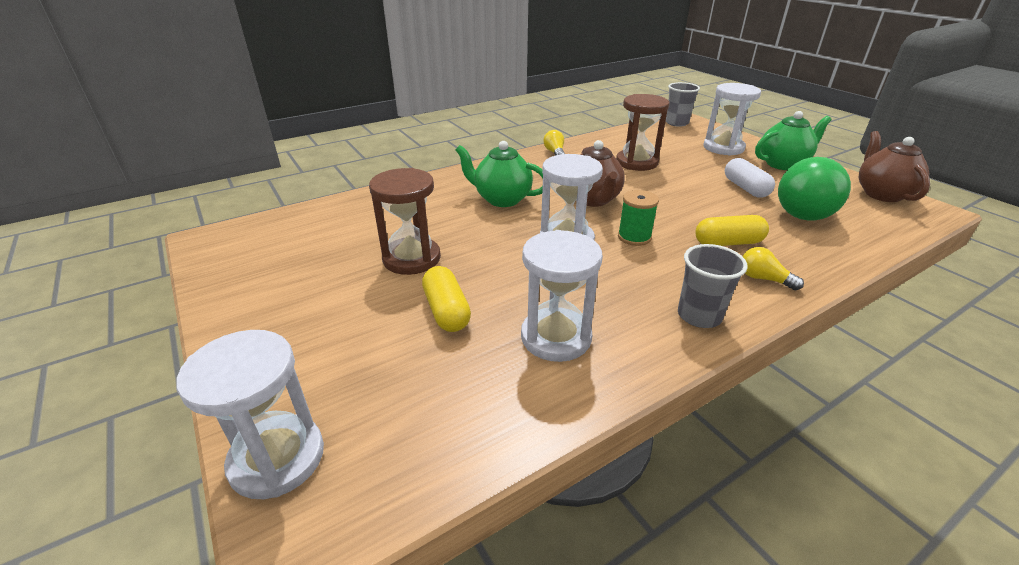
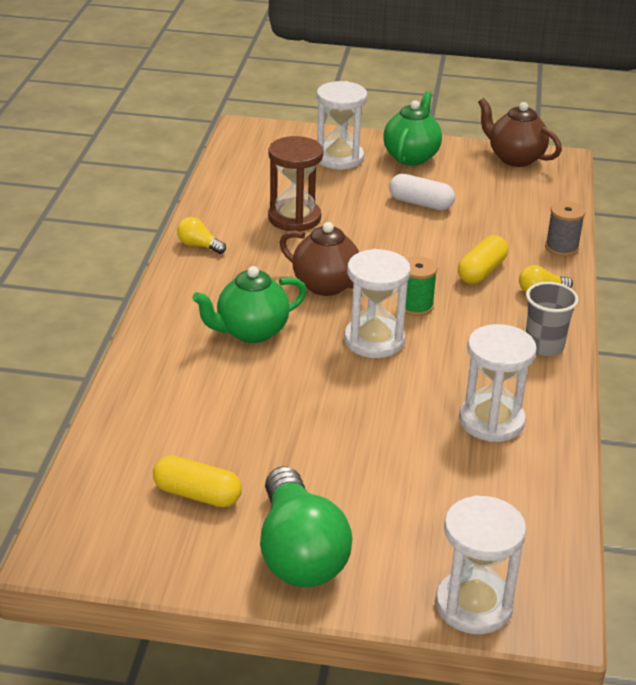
camera: 50 degrees left, 0 degrees up
brown hourglass [369,168,441,275] -> none
yellow capsule [422,266,471,332] -> yellow capsule moved to [153,455,242,507]
grey cup [666,82,700,127] -> none
green light bulb [778,157,851,221] -> green light bulb moved to [260,466,353,587]
none -> grey spool [545,201,585,257]

